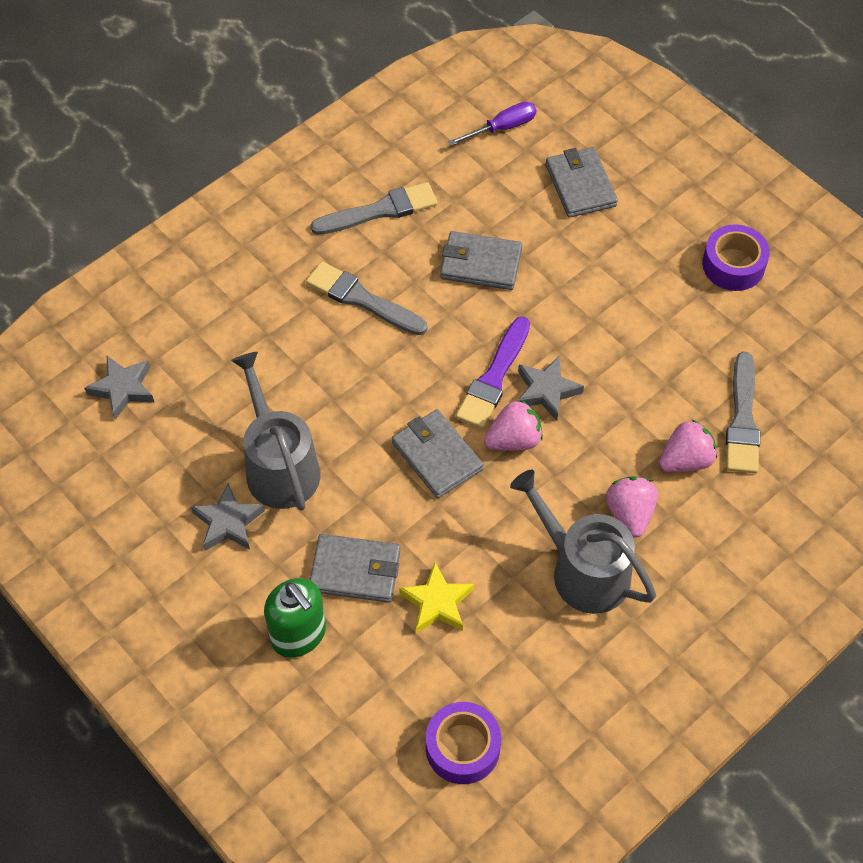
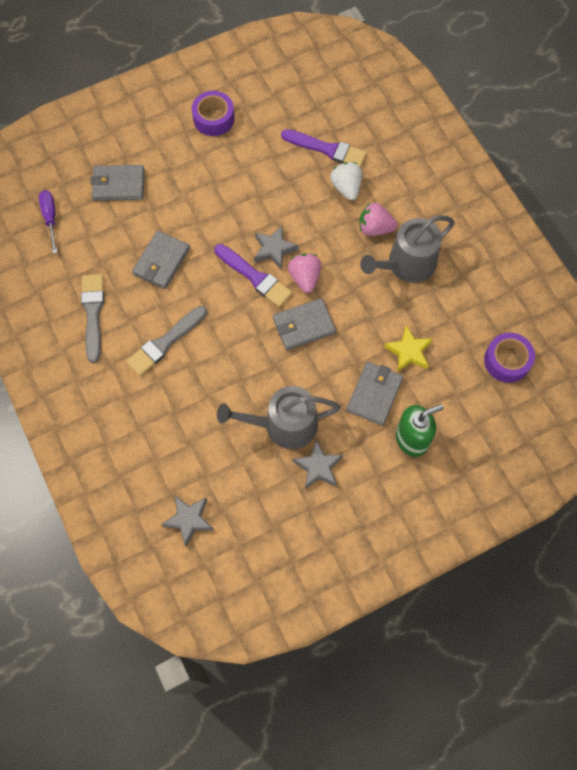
camera: 75 degrees left, 10 degrees up
pink strawberry [659,420,717,472] -> white strawberry [330,162,362,201]
grey brush [726,351,760,473] -> purple brush [281,129,367,167]

